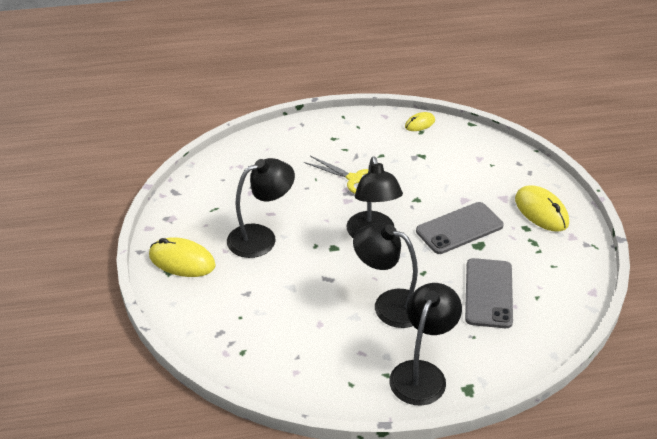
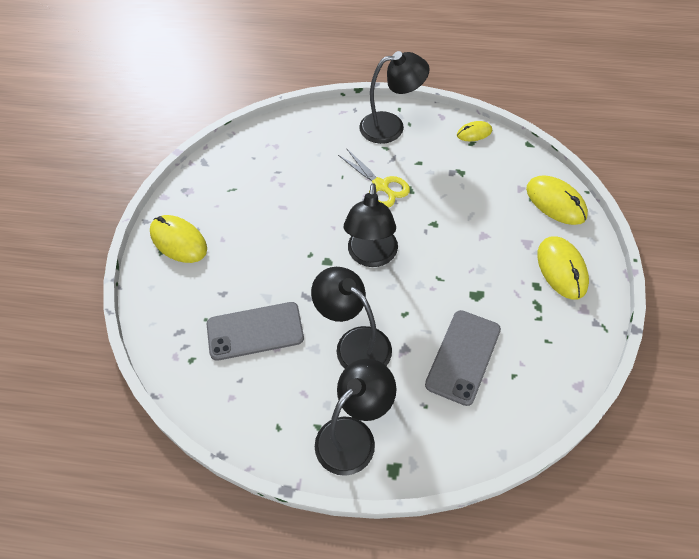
camera: 20 degrees right, 15 degrees up
black lamp [227,158,295,258] -> black lamp moved to [359,51,429,144]
grey phone [416,202,504,254] -> grey phone moved to [207,302,304,361]
none -> yellow mouse [526,175,588,225]

